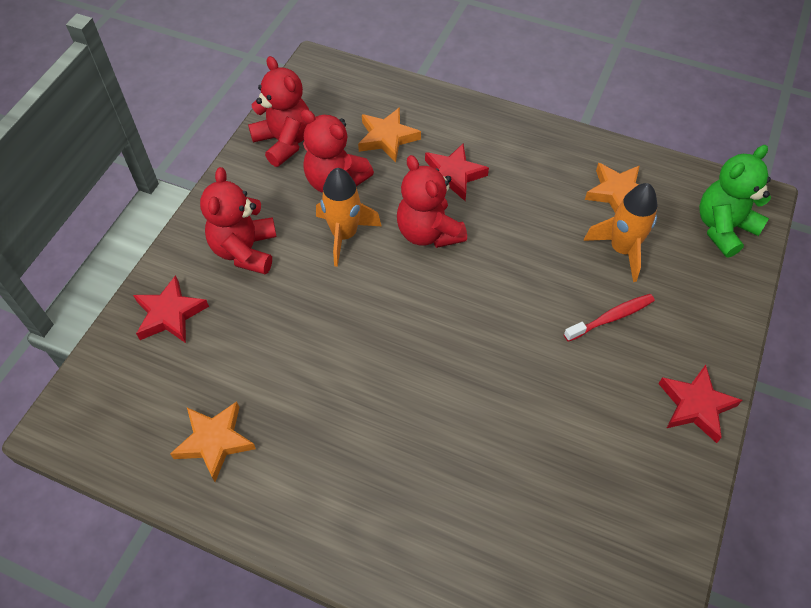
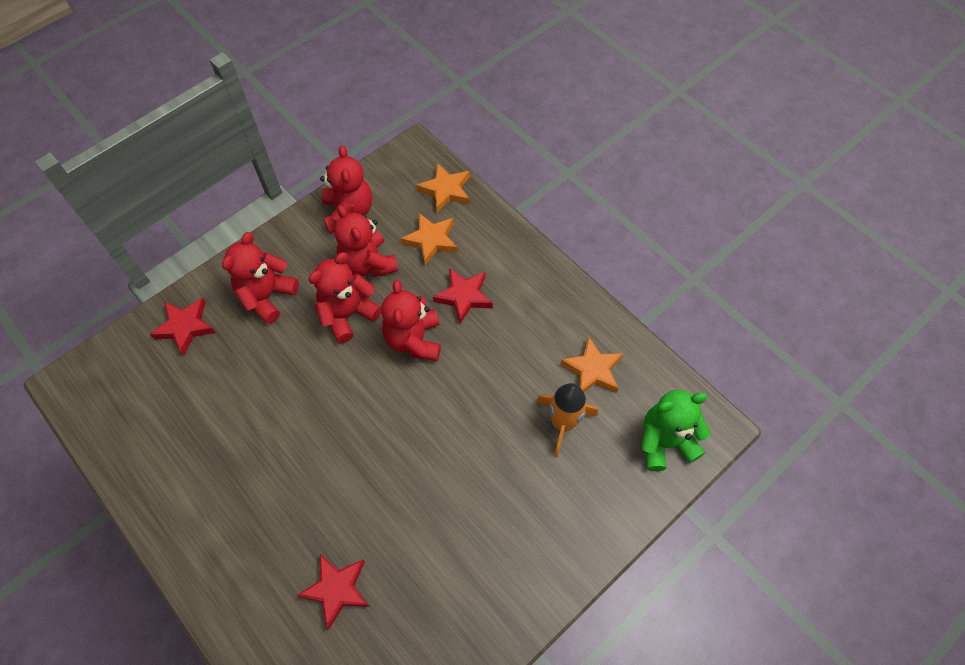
camera: 25 degrees right, 5 degrees up
orange star [170,402,256,482] -> orange star moved to [416,163,469,213]
orange rocket [316,168,382,267] -> red teddy bear [308,252,382,343]
red toothbrush [564,294,655,342] -> none
red star [658,365,742,443] -> red star moved to [297,554,370,630]

